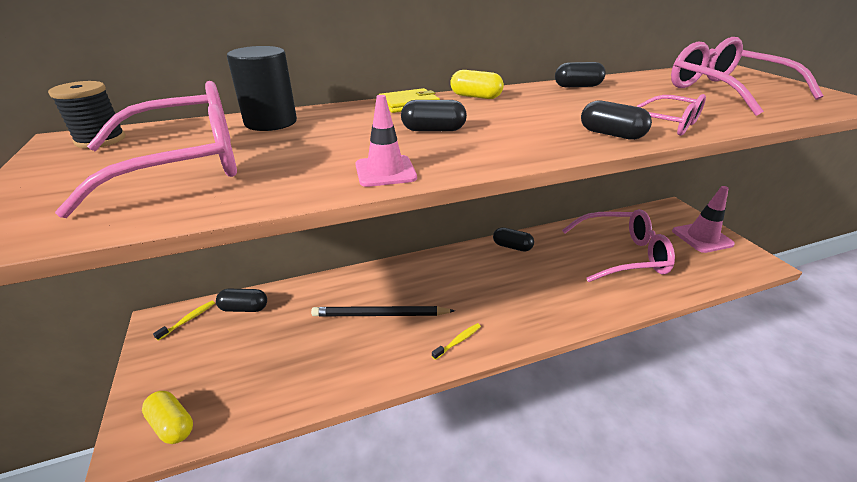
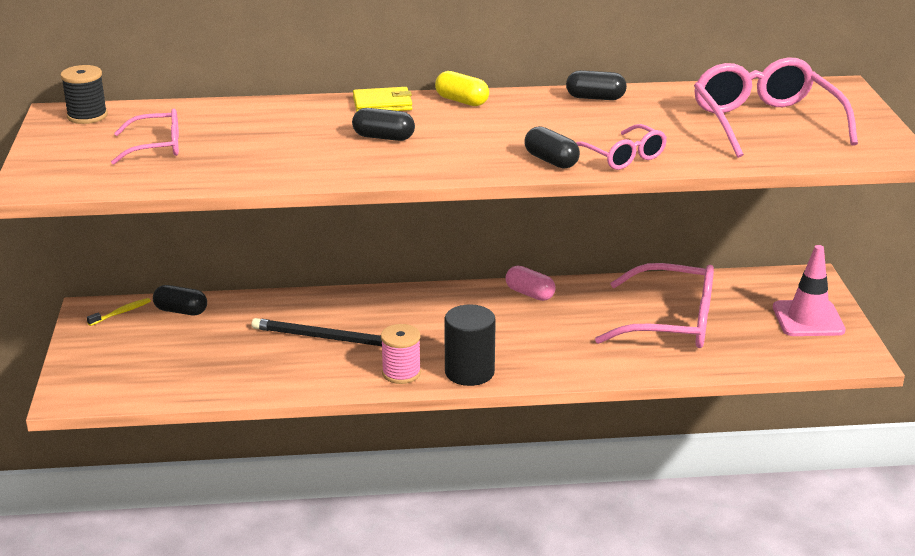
camera: 15 degrees right, 5 degrees down
pink glasses [55,81,237,218] -> pink glasses [111,109,179,165], size x0.55
yellow capsule [142,391,193,444] -> none
black cylinder [227,46,297,131] -> black cylinder moved to [444,304,496,386]
pink traffic cone [355,95,417,187] -> none
yellow toothbrush [432,323,481,360] -> pink spool [381,324,421,384]
black capsule [493,227,534,252] -> pink capsule [505,266,556,301]

